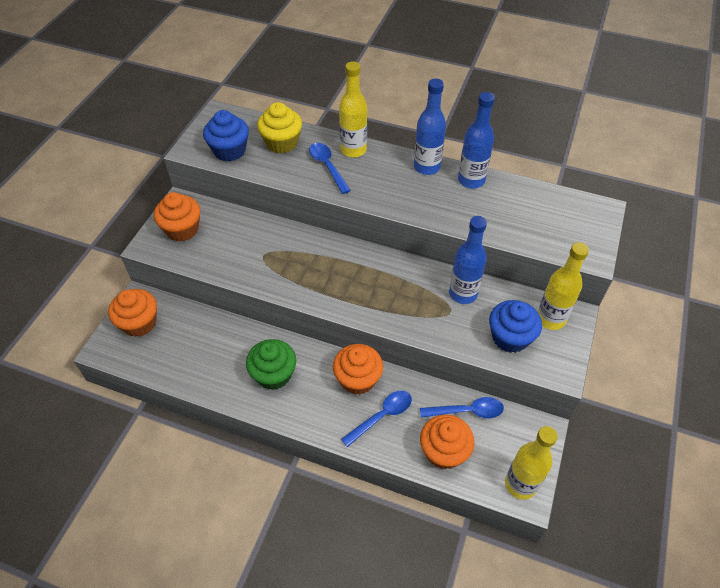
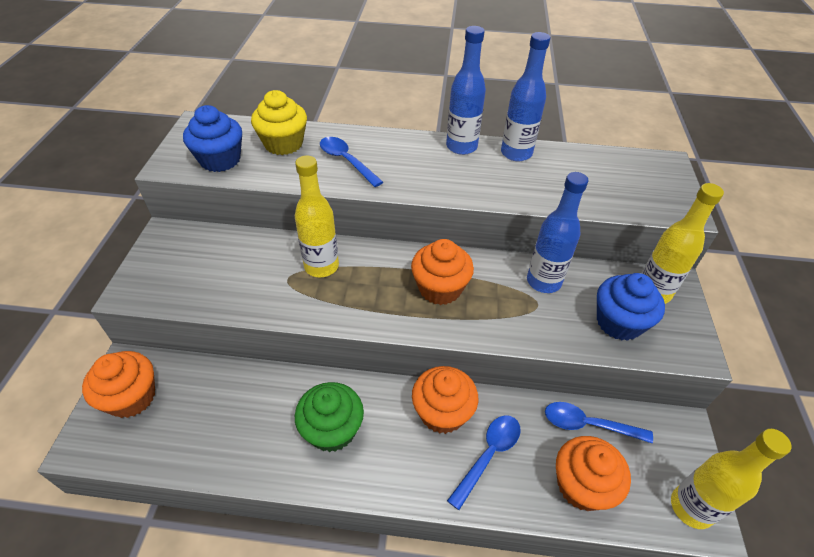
camera: 15 degrees left, 5 degrees down
orange cupcake [154,192,201,242] -> orange cupcake moved to [411,239,474,305]
yellow bottle [339,62,367,158] -> yellow bottle moved to [295,155,339,277]
blue spoon [420,397,504,418] -> blue spoon turned 150 degrees counterclockwise [545,402,653,444]

